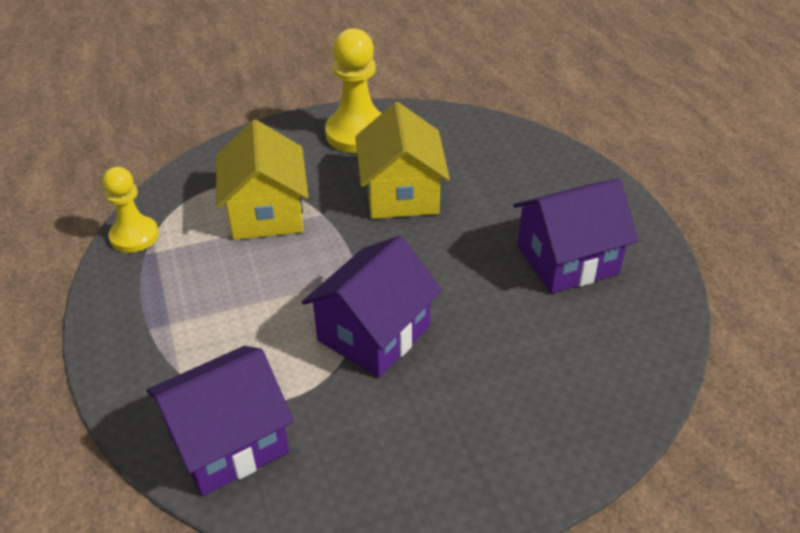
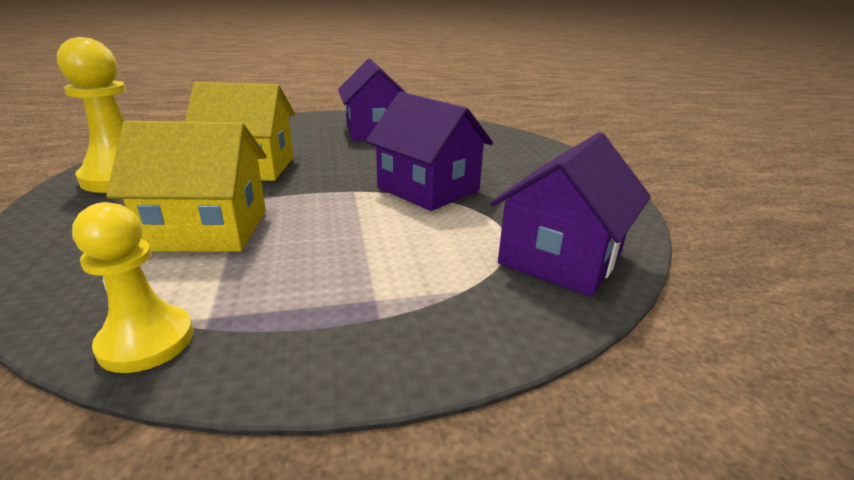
camera: 85 degrees left, 15 degrees down
purple house [146,346,294,496] -> purple house turned 60 degrees clockwise [490,132,651,297]

